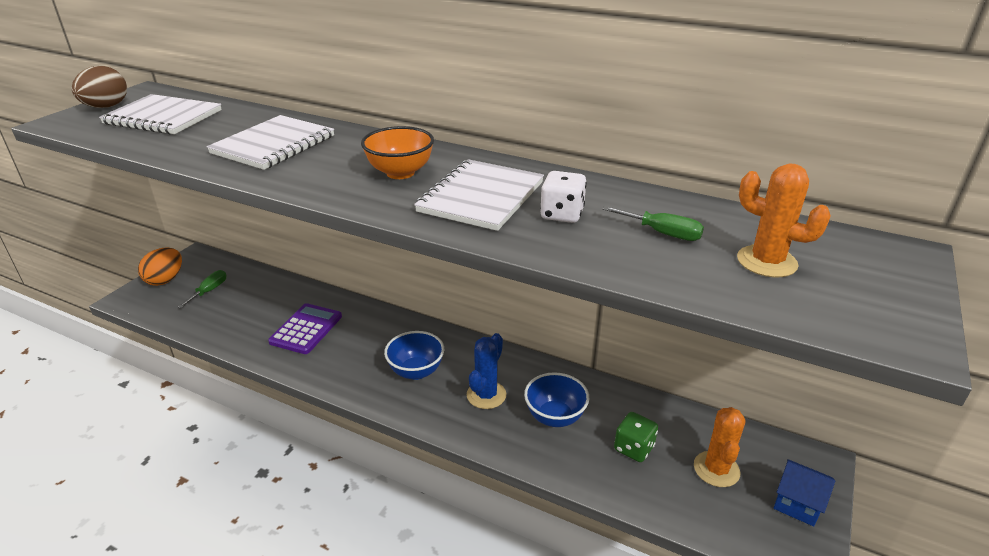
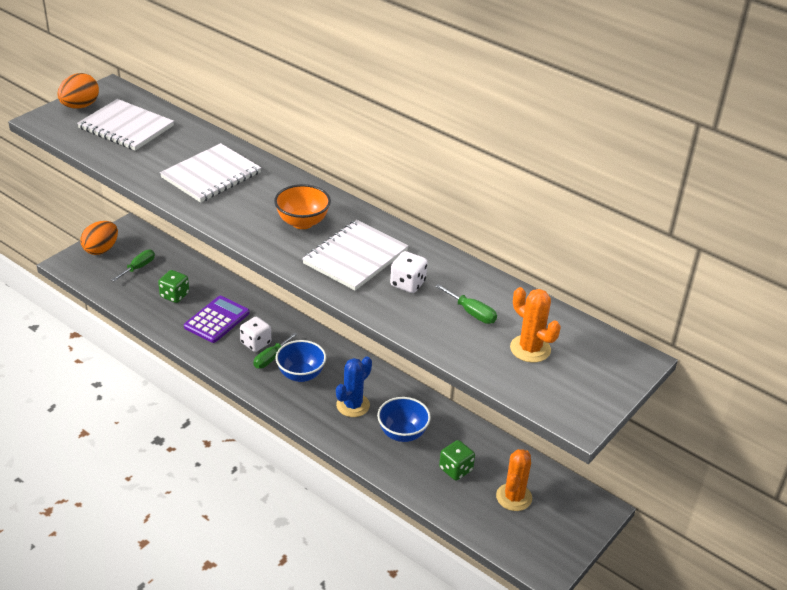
camera: 10 degrees right, 5 degrees up
brown egg [72,66,127,108] -> orange egg [57,73,99,109]
blue house [774,459,835,526] -> none
none -> green dice [158,270,189,303]
none -> white dice [240,317,271,352]
none -> green screwdriver [253,332,297,368]

